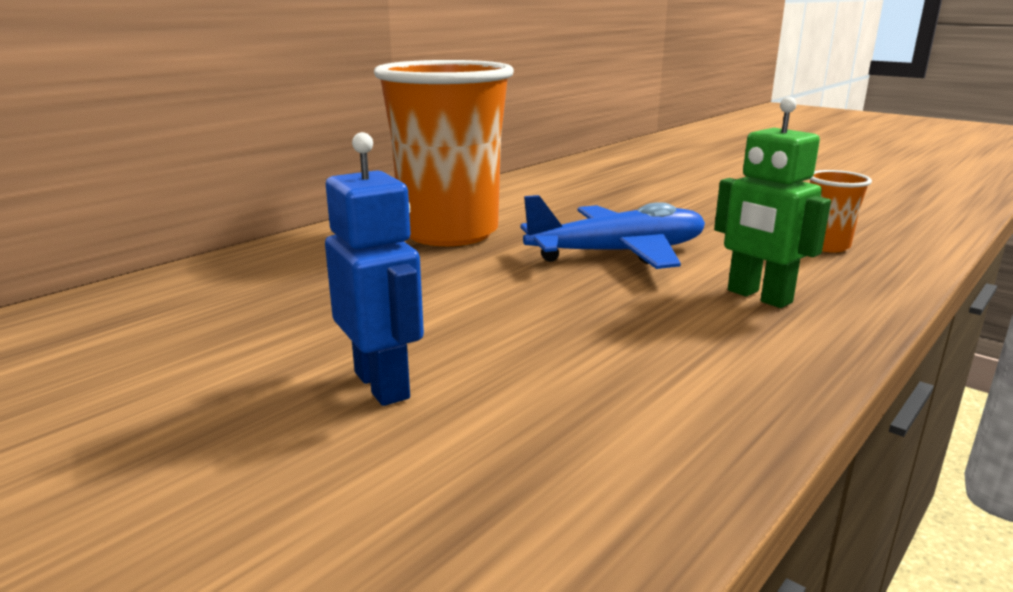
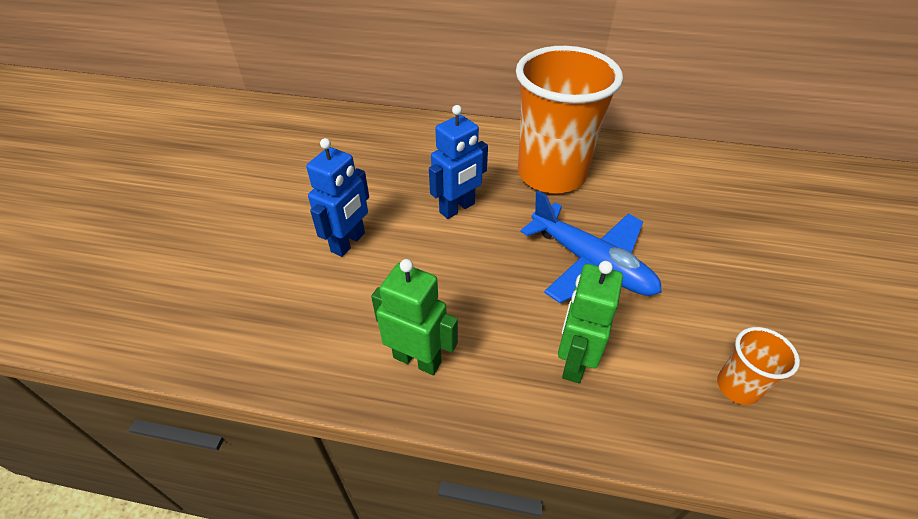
camera: 60 degrees right, 25 degrees up
none -> green robot [371,259,458,375]
none -> blue robot [429,105,488,219]

